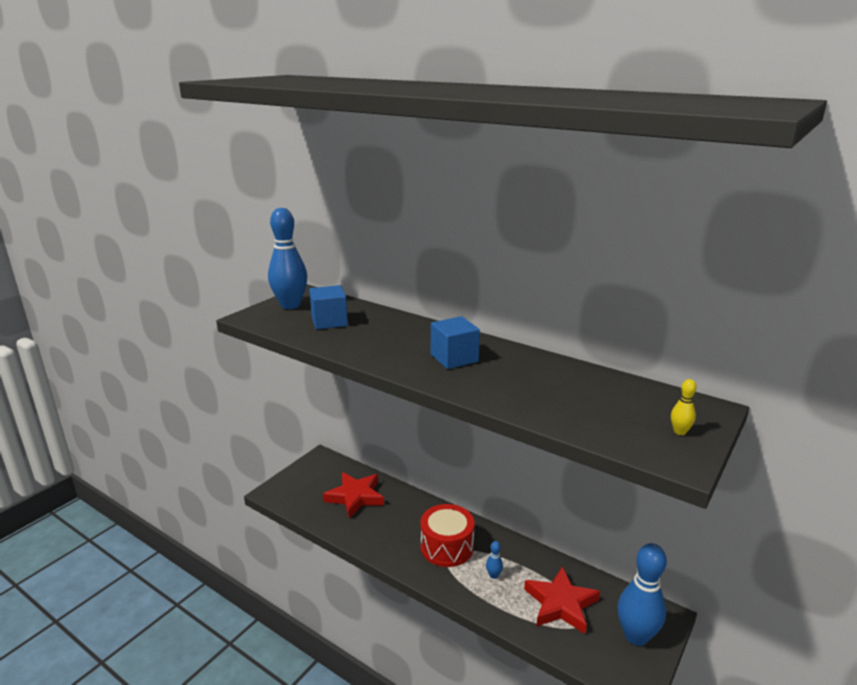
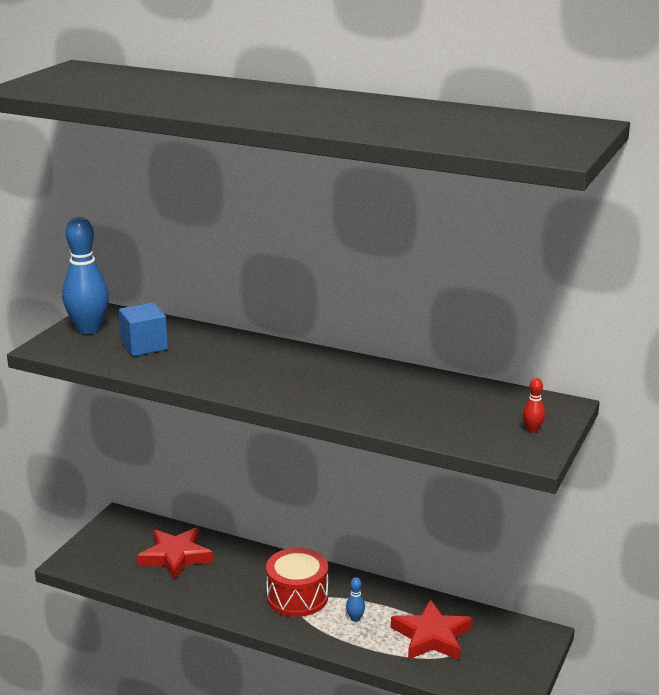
camera: 10 degrees left, 0 degrees up
blue cube [431,316,480,369] -> none
blue bowling pin [617,543,667,646] -> none
yellow bowling pin [671,379,697,435] -> red bowling pin [523,378,545,433]

